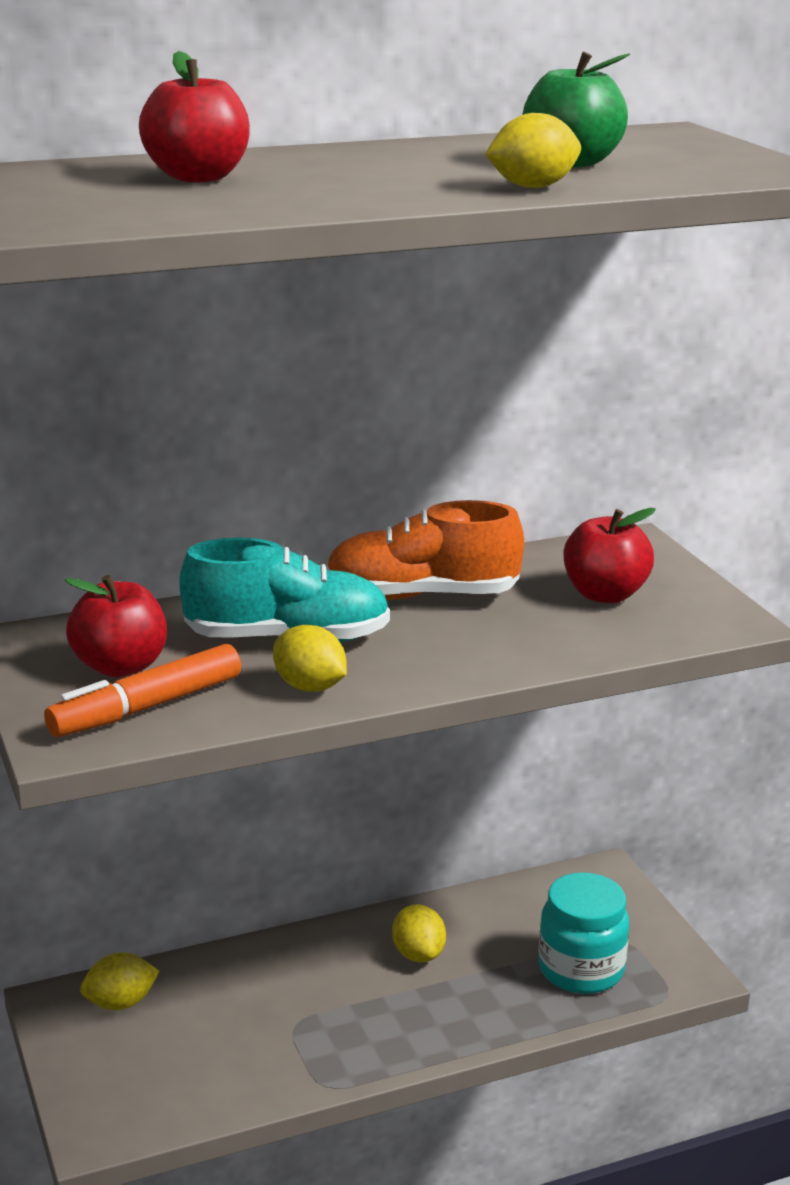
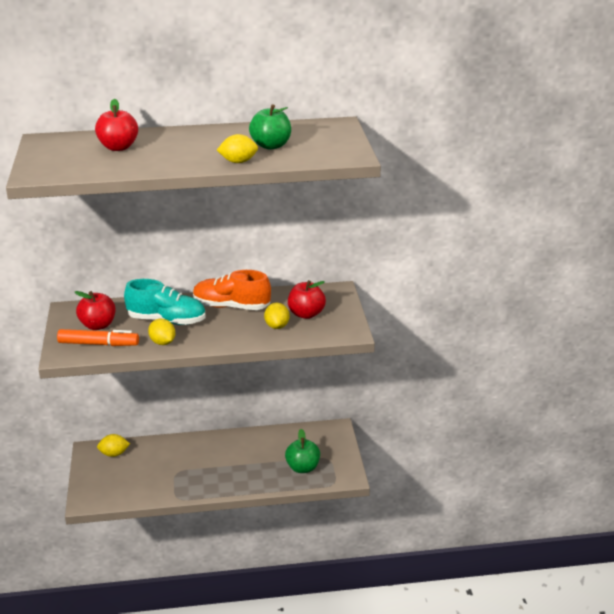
camera: 15 degrees right, 5 degrees up
orange marker [44,644,241,737] -> orange marker turned 150 degrees counterclockwise [57,329,139,346]
yellow lemon [392,904,446,962] -> yellow lemon moved to [264,303,289,329]
turquoise jar [538,872,629,994] -> green apple [285,429,320,473]

